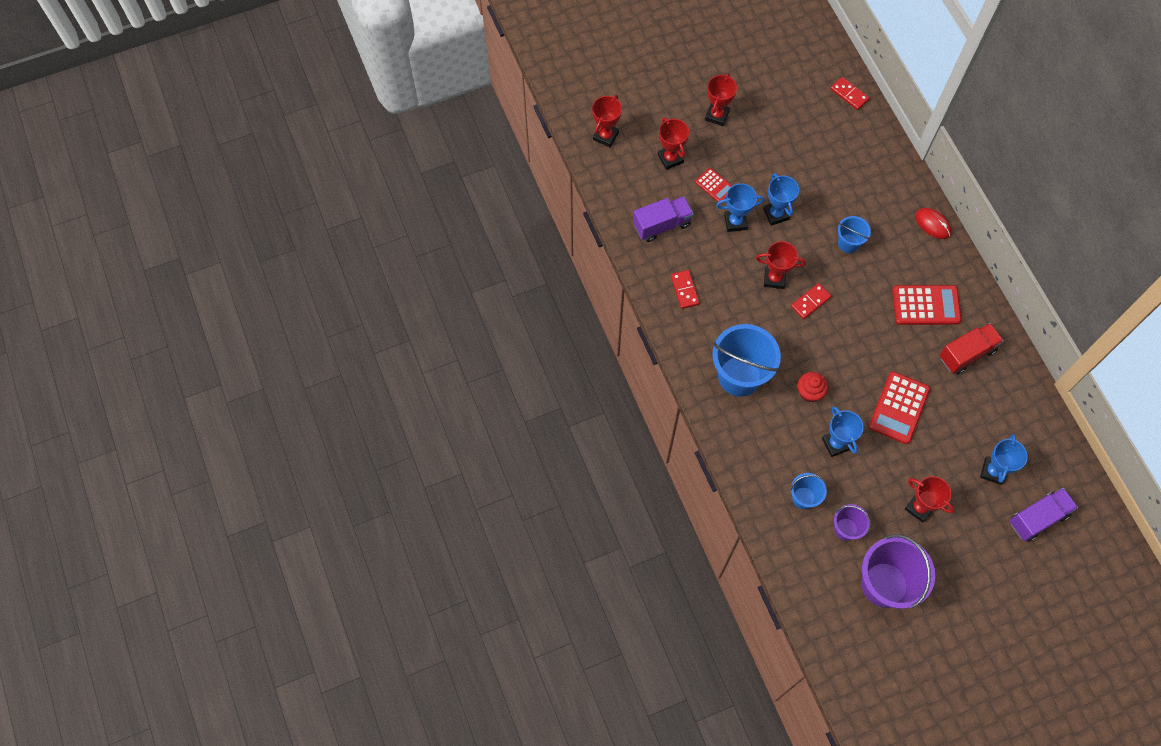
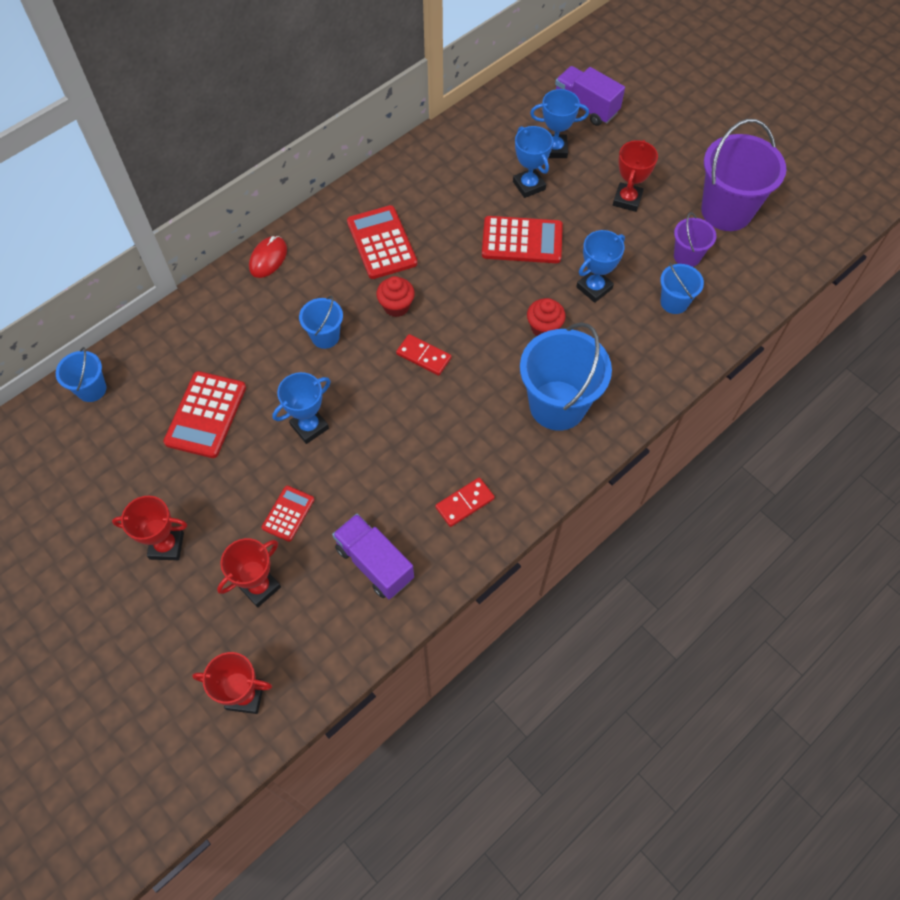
camera: 110 degrees left, 5 degrees down
blue trophy [716,184,765,232] -> blue trophy moved to [513,126,553,198]
red trophy [756,241,806,289] -> none
red domino [830,77,869,110] -> blue bucket [56,347,106,402]
red truck [939,323,1004,374] -> none
none -> red calculator [163,371,246,458]
none -> red cupcake [376,276,415,317]

